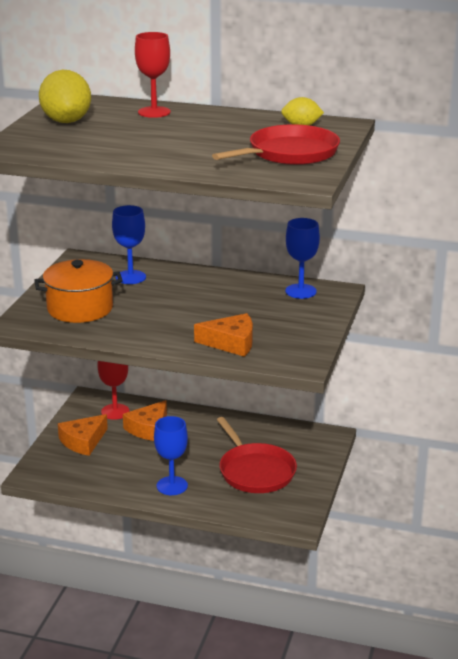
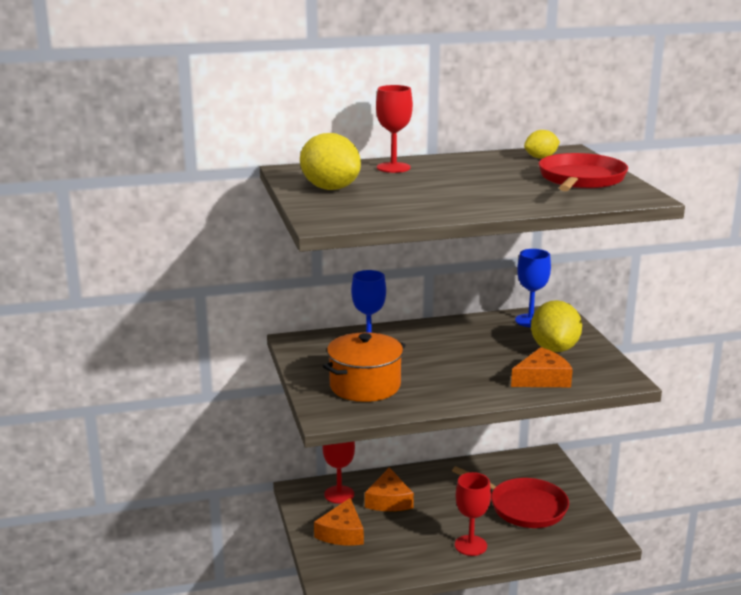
camera: 30 degrees left, 5 degrees down
blue goblet [154,416,188,495] -> red goblet [455,472,491,556]
none -> yellow lemon [531,300,582,352]

